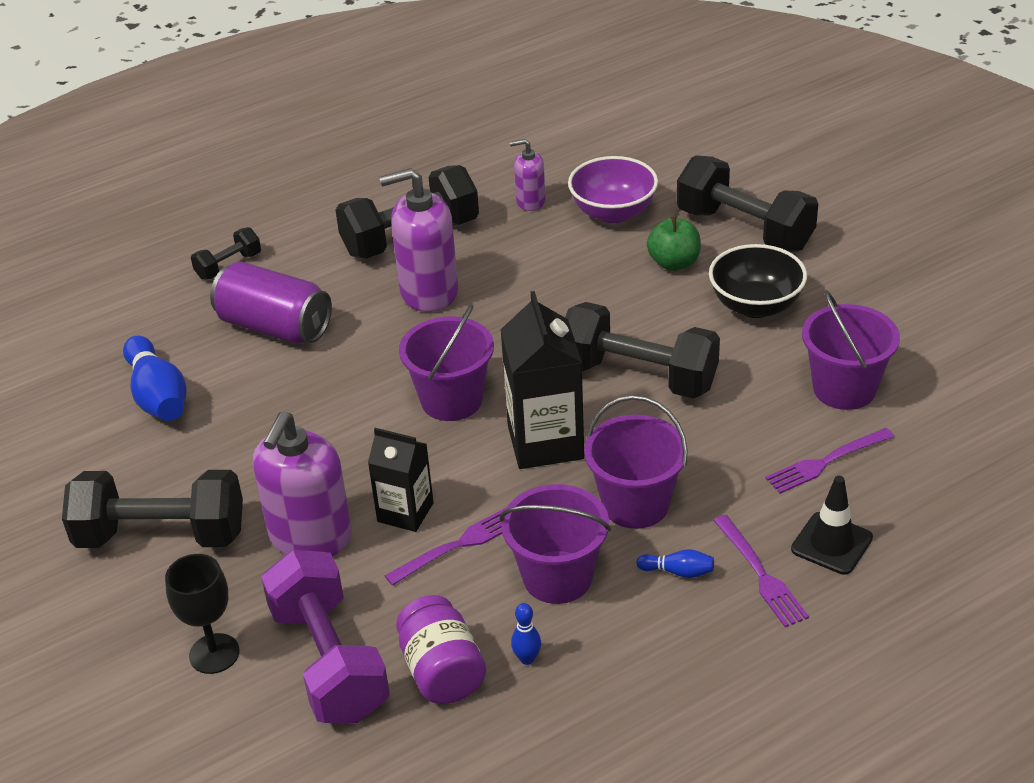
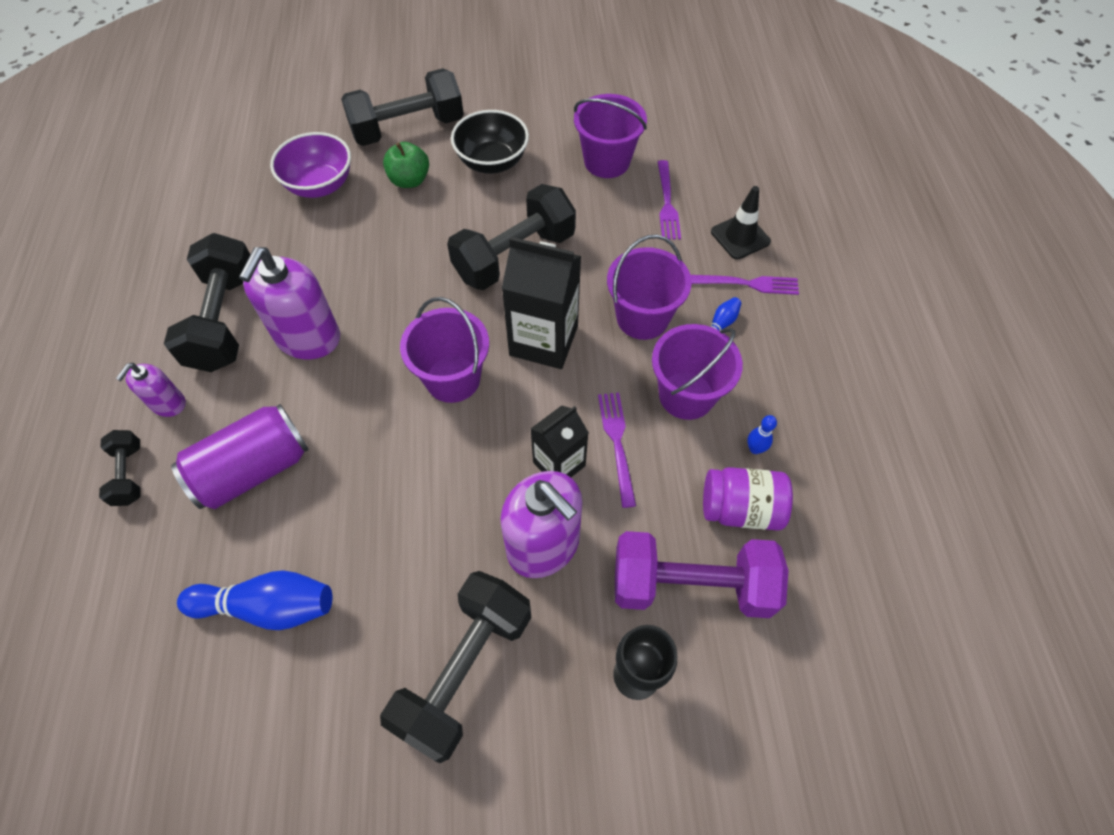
camera: 65 degrees left, 20 degrees up
purple soap dispenser [510,139,545,211] -> purple soap dispenser moved to [116,363,186,417]

